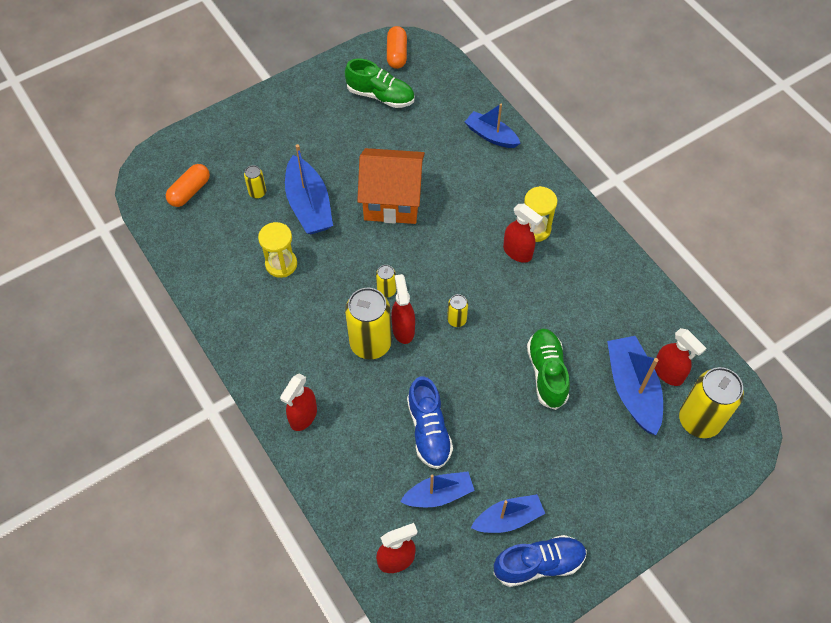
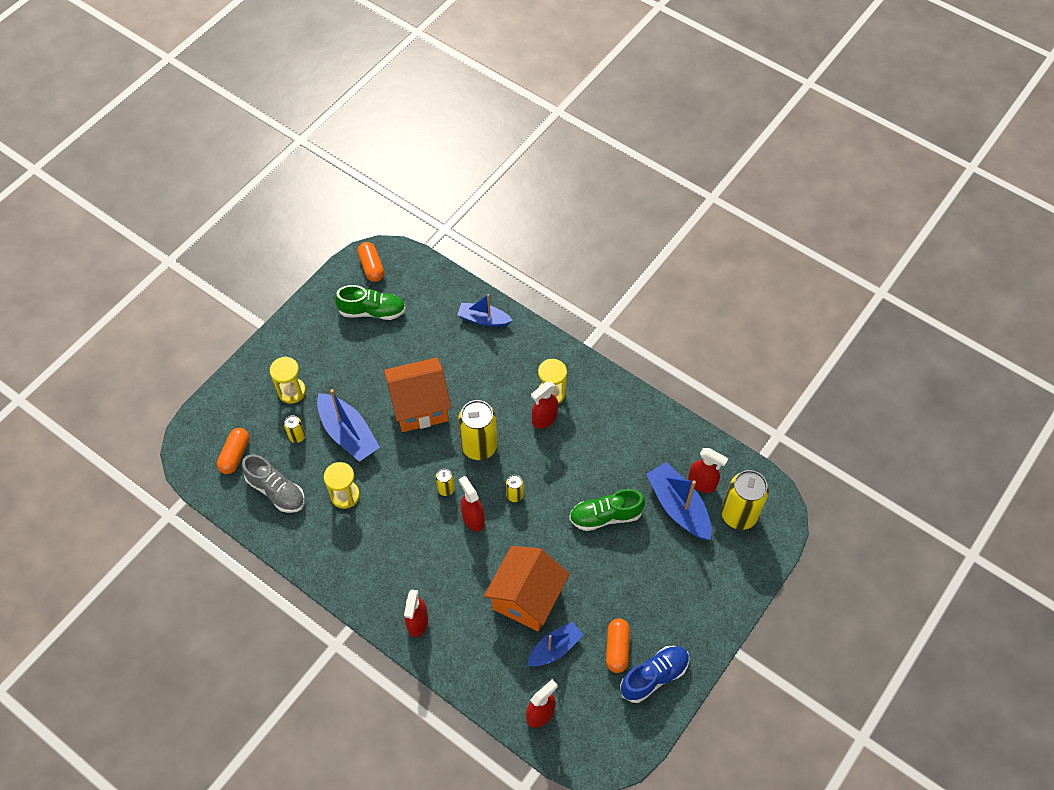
camera: 20 degrees left, 0 degrees up
yellow can [345,288,392,359] -> yellow can moved to [458,400,497,460]
blue shoe [407,376,453,469] -> orange house [484,546,570,631]
blue boat [471,494,545,533] -> orange capsule [606,618,630,673]
red spray bottle [503,204,543,263] -> red spray bottle turned 120 degrees clockwise [531,381,558,429]
green shoe [527,329,570,410] -> green shoe turned 75 degrees counterclockwise [569,489,645,531]
none -> grey shoe [242,454,305,513]
none -> yellow hourglass [270,357,306,404]

